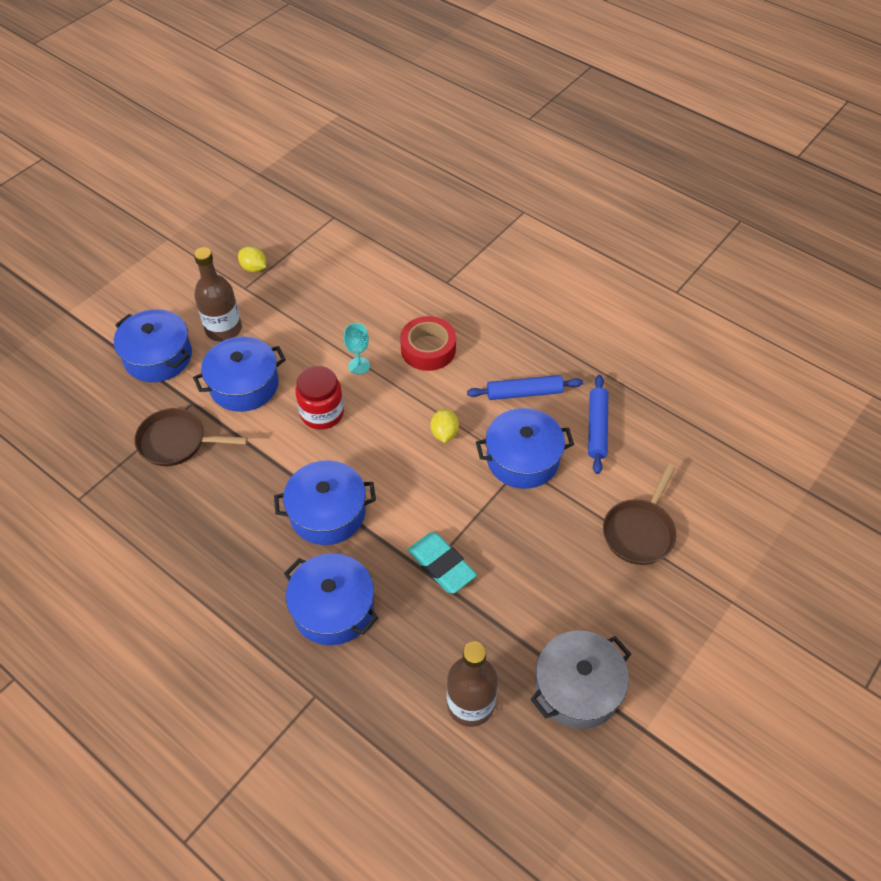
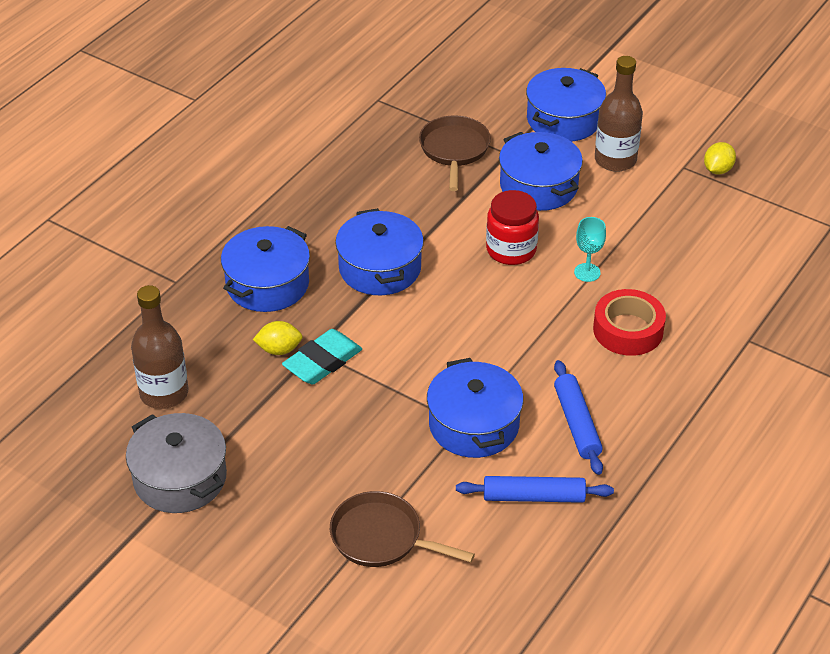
camera: 85 degrees right, 10 degrees down
yellow lemon [431,408,459,443] -> yellow lemon moved to [253,321,303,355]

